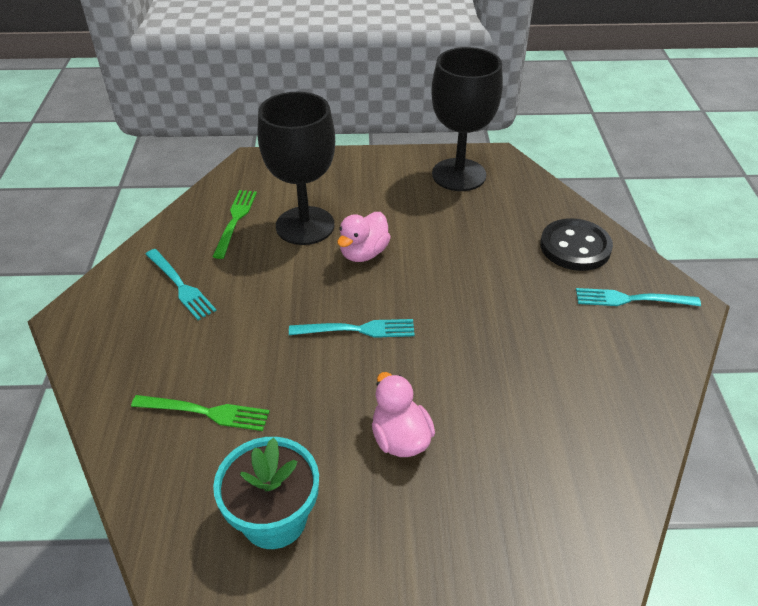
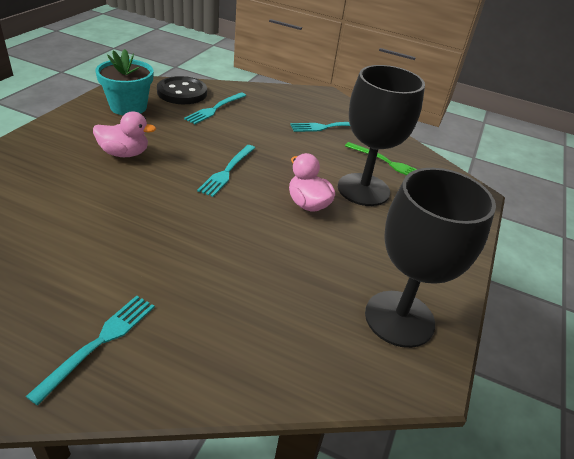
camera: 110 degrees right, 5 degrees down
green fork [131,395,270,431] -> turquoise fork [184,92,247,124]
black button [540,218,613,271] -> black button moved to [157,76,207,104]

